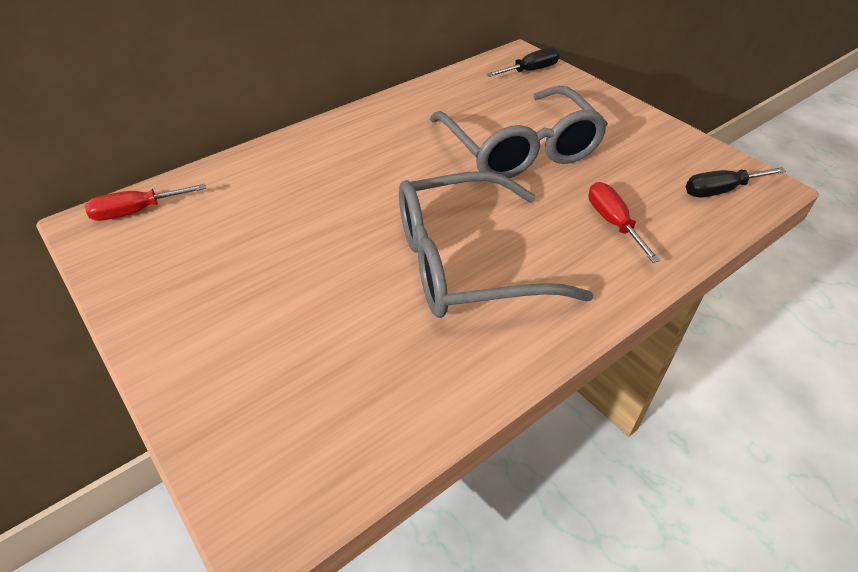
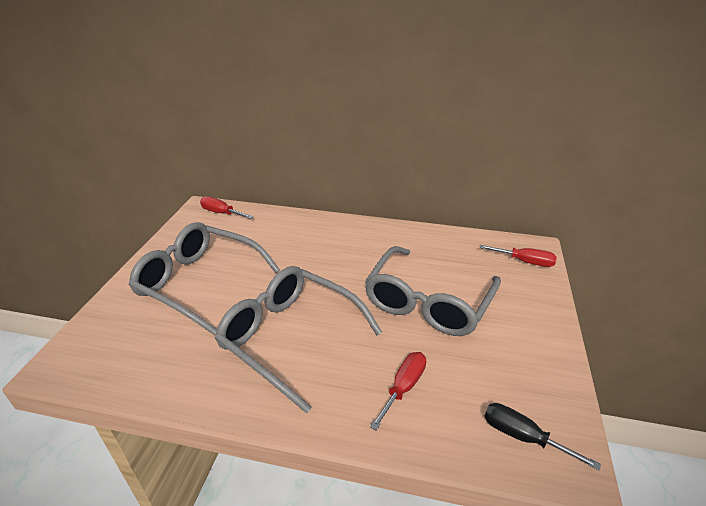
camera: 50 degrees right, 10 degrees down
black screwdriver [486,47,560,77] -> red screwdriver [479,245,557,267]
none -> grey glasses [129,222,280,335]

